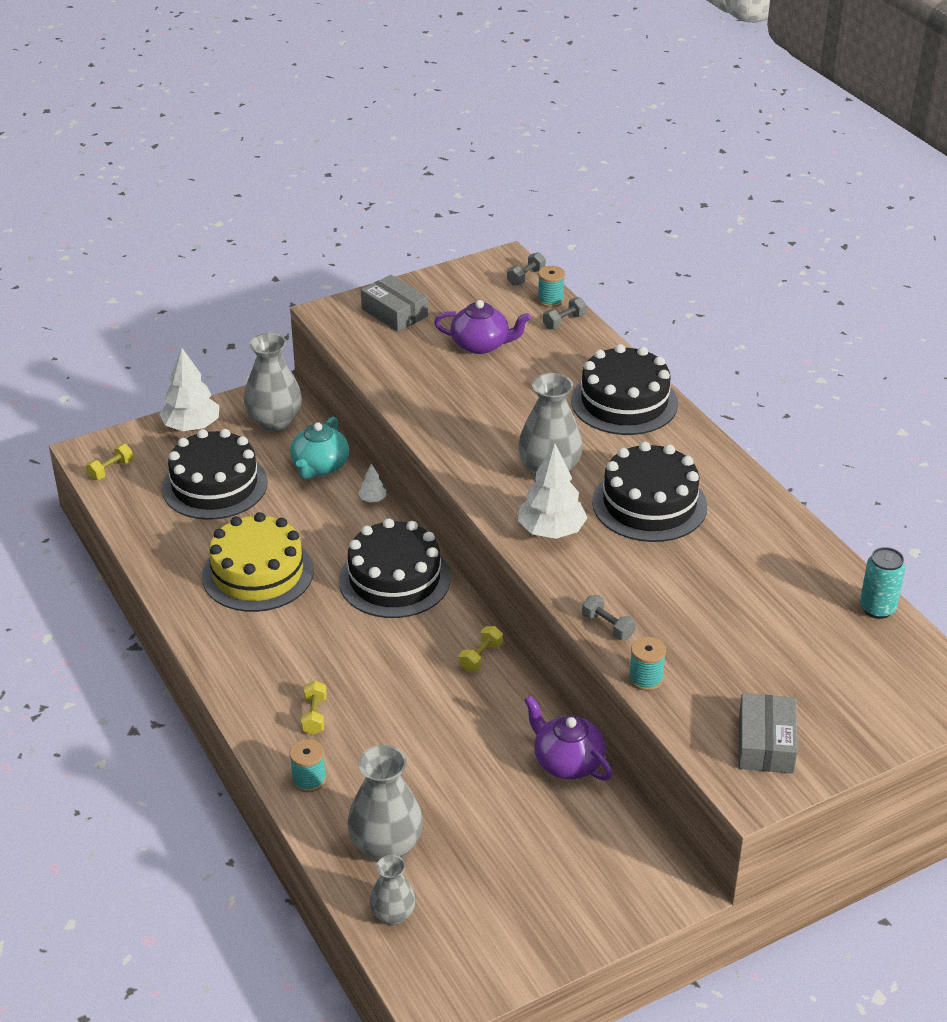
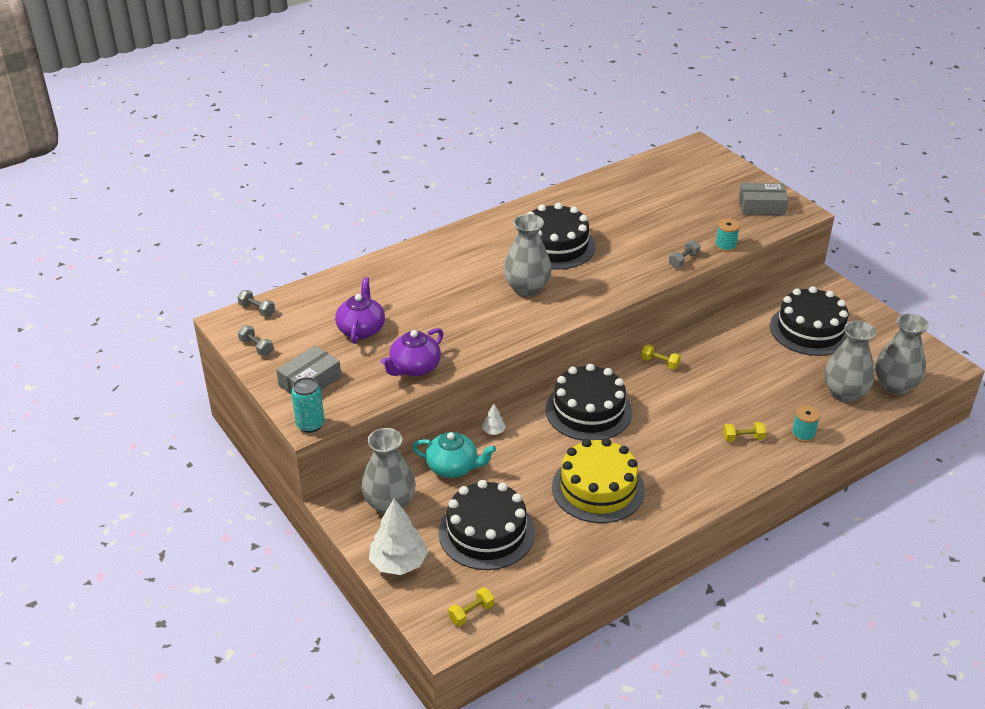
camera: 95 degrees left, 0 degrees up
yellow dumbbell [86,444,133,480] -> yellow dumbbell turned 75 degrees counterclockwise [448,587,494,626]
grey vase [370,855,416,925] -> grey vase [875,314,929,395], size x1.70
white tree [518,443,587,539] -> none
purple teapot [524,696,612,781] -> purple teapot moved to [381,328,444,376]
turquoise spool [538,266,565,308] -> none
grey dumbbell [543,297,587,330] -> grey dumbbell moved to [238,325,273,356]
black cake [571,344,678,435] -> black cake moved to [770,286,849,356]
turquoise can [860,547,905,619] -> turquoise can moved to [291,377,325,433]

